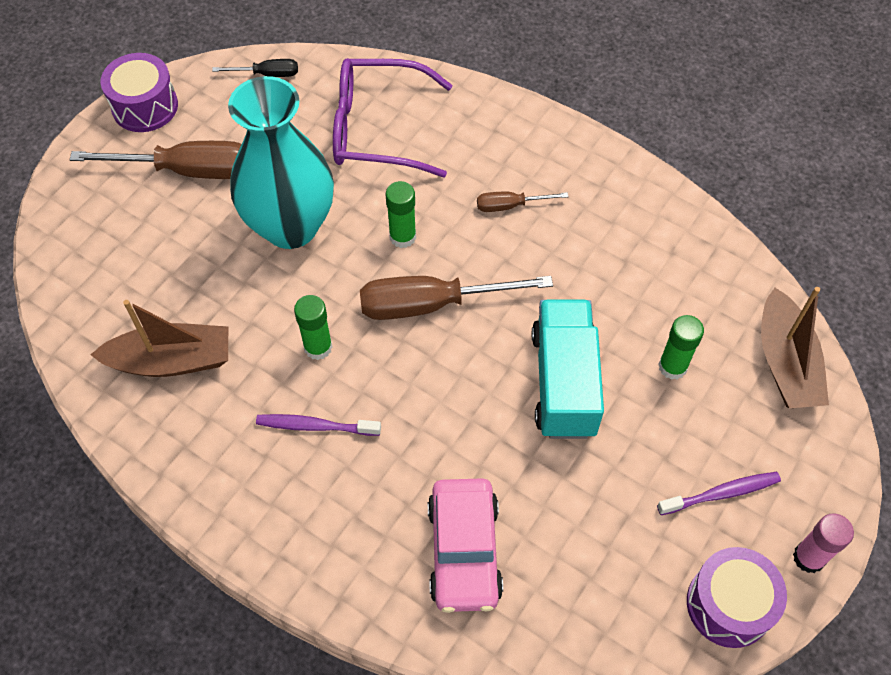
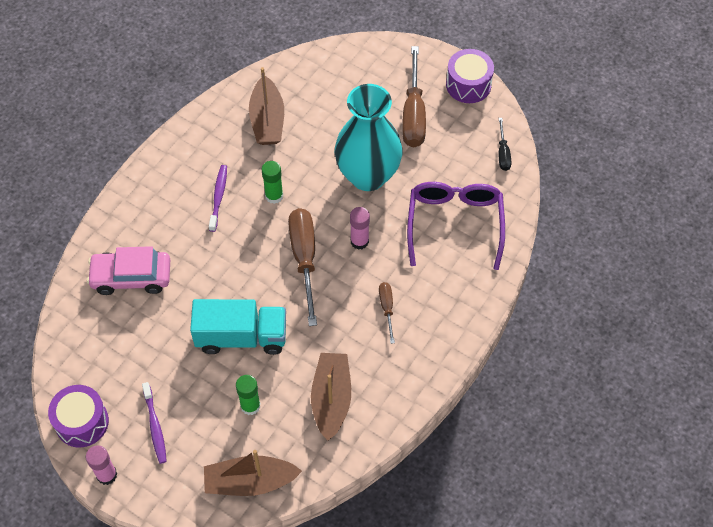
camera: 90 degrees right, 0 degrees up
green glue stick [386,181,416,248] -> pink glue stick [350,207,370,250]
none -> brown boat [311,353,351,441]

